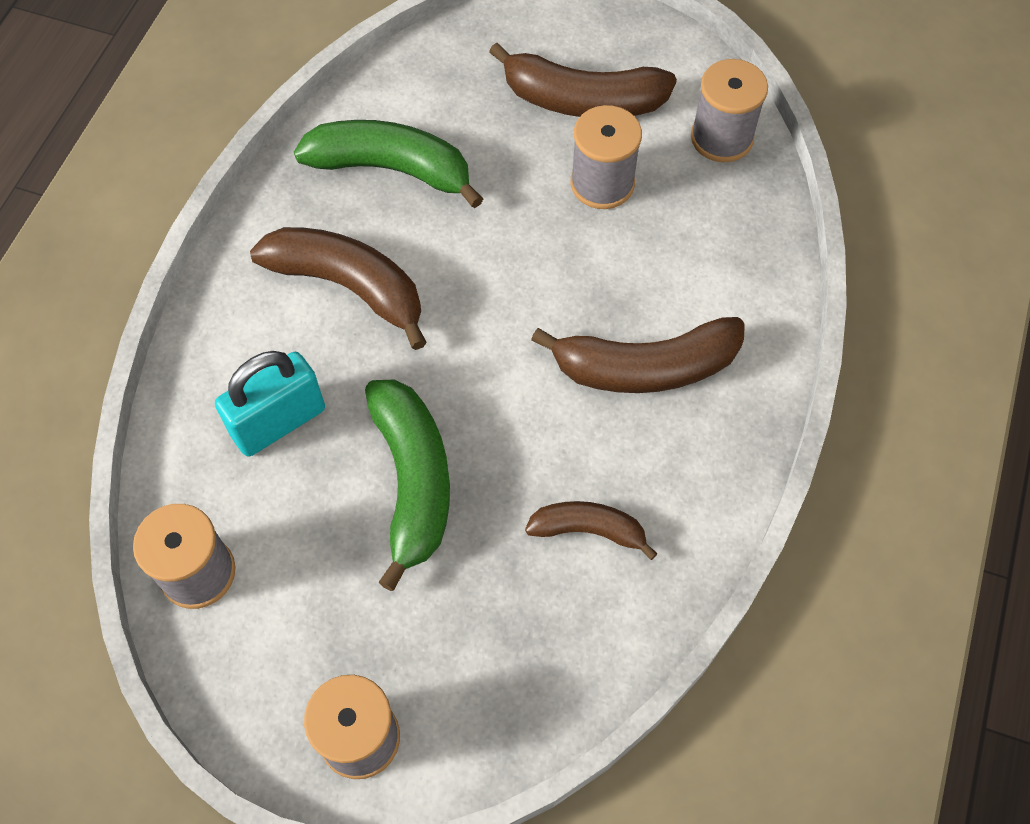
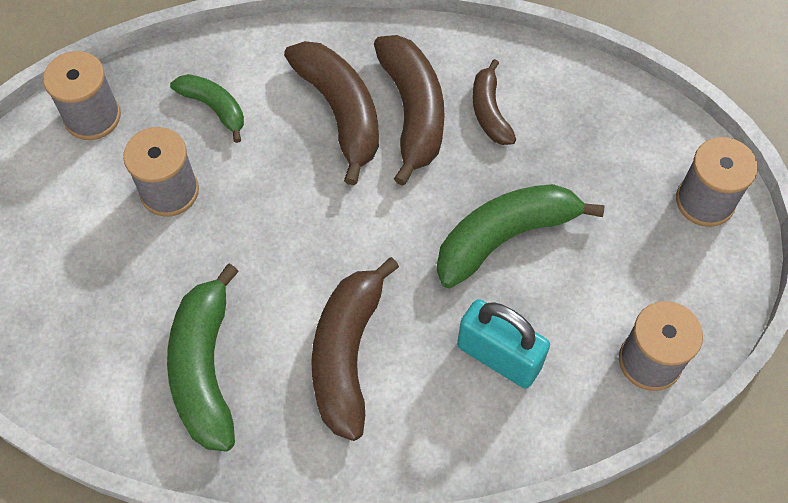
camera: 110 degrees left, 0 degrees up
brown banana [489,43,677,117] -> brown banana moved to [374,35,445,186]
none -> green banana [170,74,244,143]

